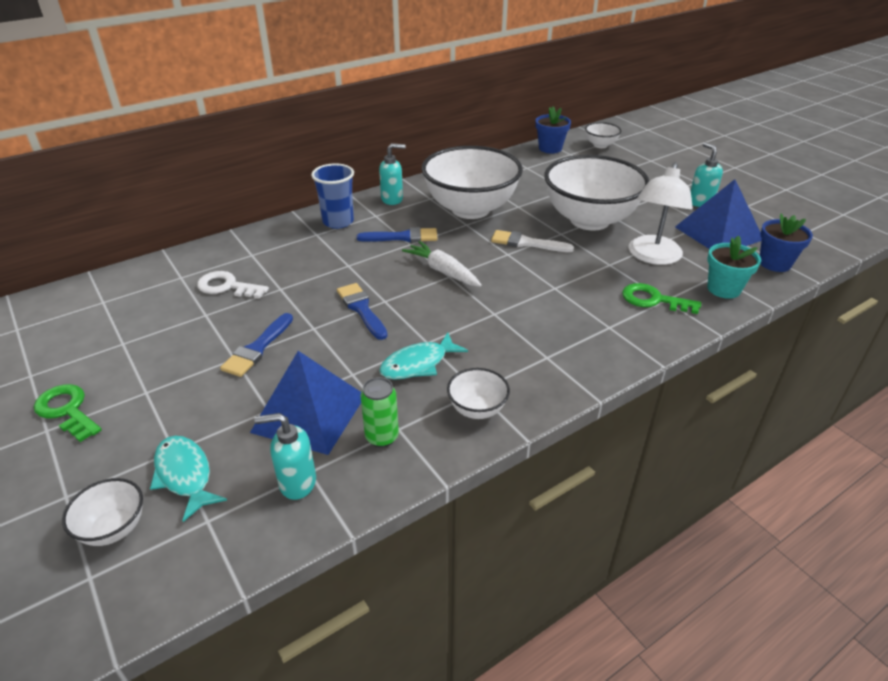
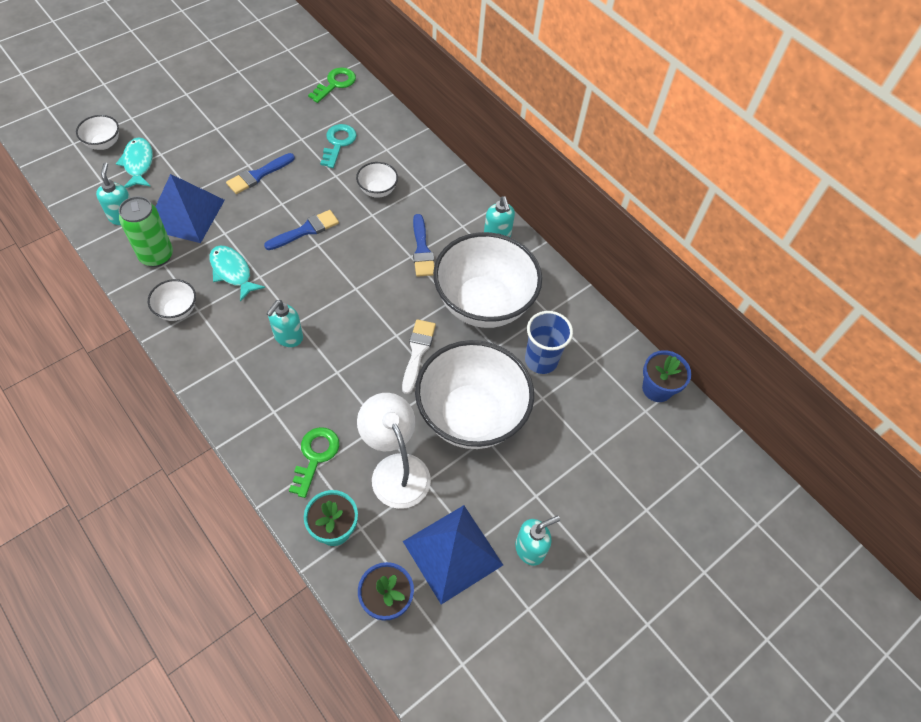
camera: 80 degrees right, 20 degrees up
green key [34,384,102,442] -> green key moved to [308,67,356,103]
turquoise fish [150,436,227,522] -> turquoise fish turned 60 degrees counterclockwise [116,138,153,188]
white key [197,271,269,299] -> turquoise key [320,124,357,168]
blue brush [220,313,293,377] -> blue brush turned 60 degrees counterclockwise [226,153,295,194]
blue cup [311,163,354,229] -> blue cup moved to [525,311,573,374]
green can [360,377,399,448] -> green can [119,196,173,267], size x1.50
white carrot [402,241,482,287] -> none
white bowl [585,122,621,148] -> white bowl moved to [356,162,398,198]
white lamp [629,162,693,265] -> white lamp turned 45 degrees clockwise [357,393,431,509]
none -> turquoise soap dispenser [266,300,303,347]

